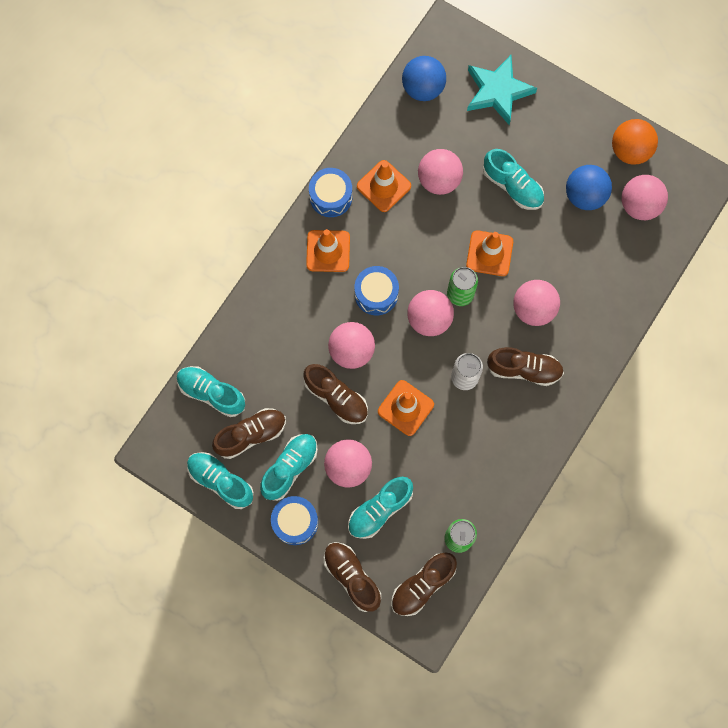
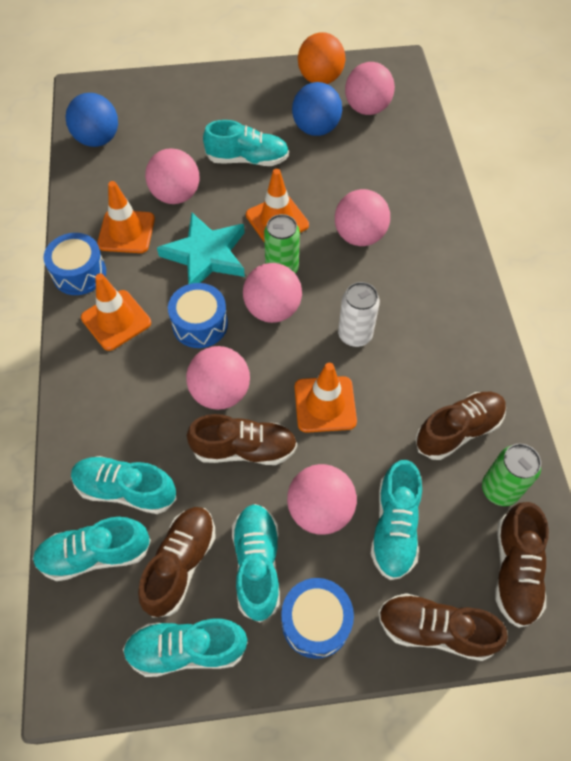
camera: 40 degrees left, 15 degrees down
turquoise star [467,55,537,125] -> turquoise star moved to [157,213,245,284]
brown shoe [487,347,564,386] -> brown shoe moved to [415,392,506,460]
none -> turquoise shoe [71,456,177,514]

